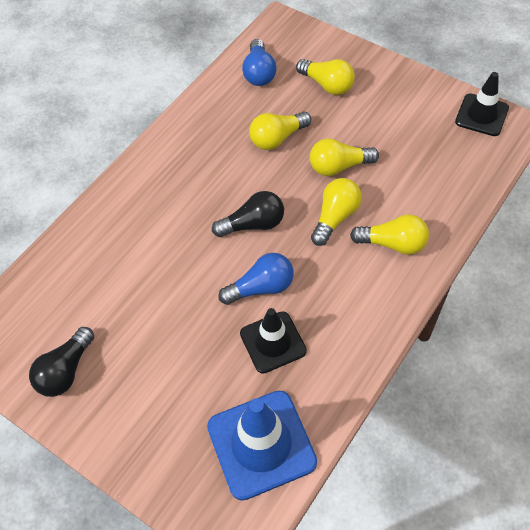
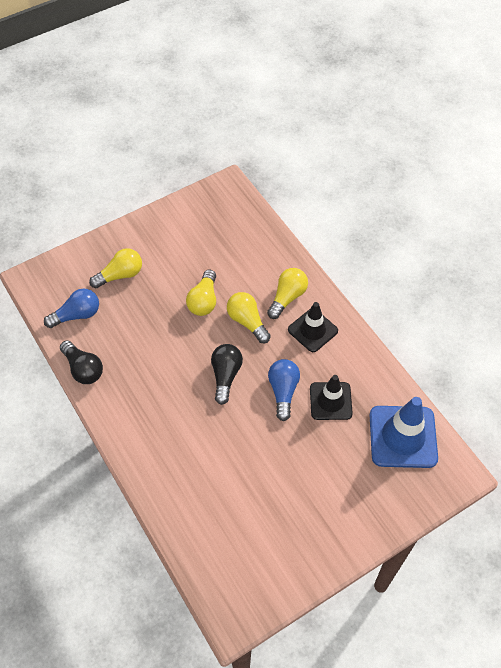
camera: 70 degrees left, 0 degrees up
black light bulb [29,327,94,397] -> black light bulb moved to [60,340,103,384]
blue light bulb [242,39,277,86] -> blue light bulb turned 45 degrees counterclockwise [44,289,99,328]
yellow light bulb [249,112,311,150] -> none
black traffic cone [455,72,509,136] -> black traffic cone moved to [288,302,338,352]

